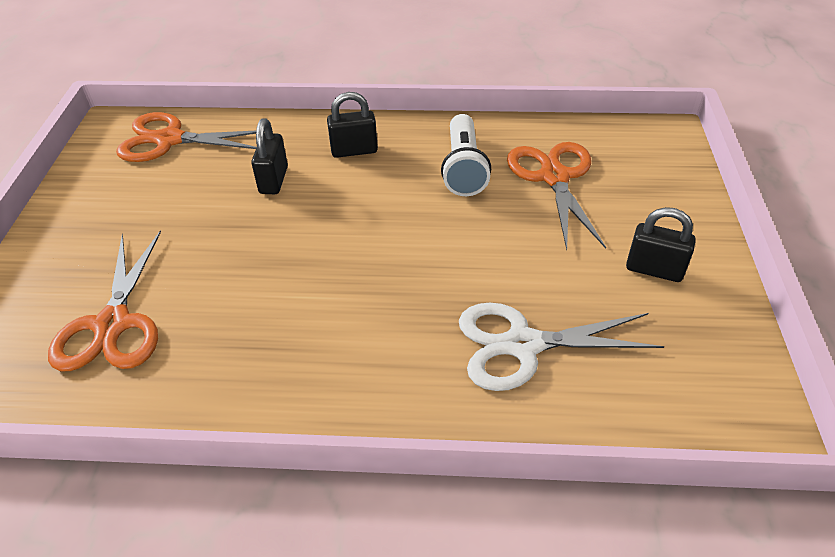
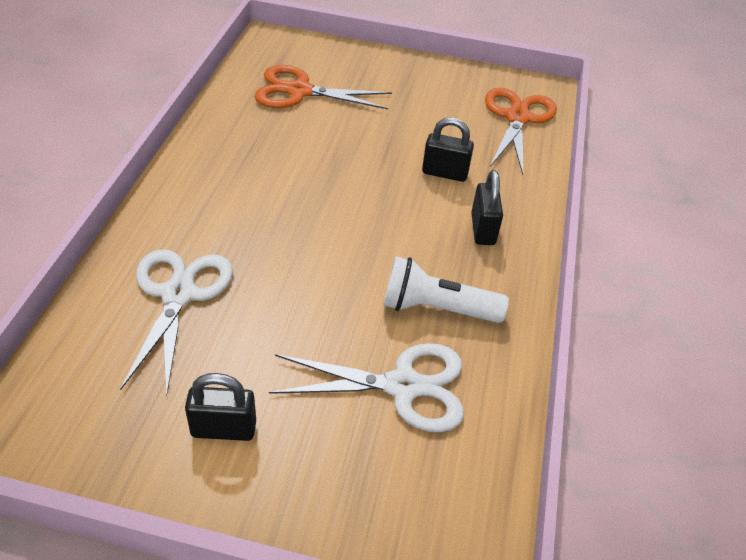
camera: 95 degrees right, 0 degrees up
orange scissors [507,142,606,250] -> white scissors [269,343,464,432]
black padlock [626,207,696,282] -> black padlock turned 60 degrees clockwise [185,373,256,441]

